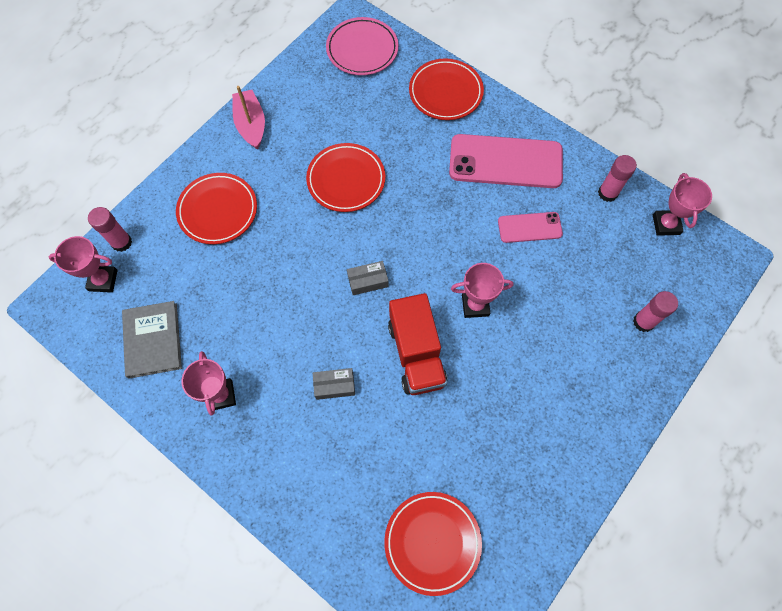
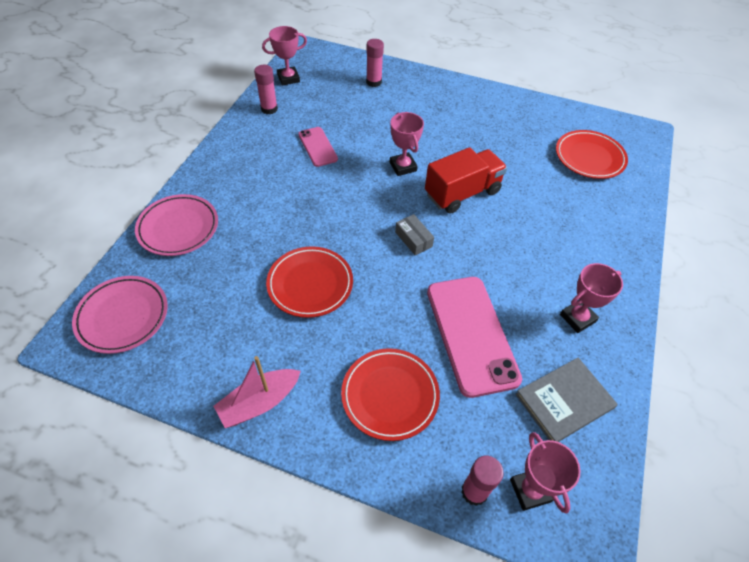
camera: 110 degrees left, 15 degrees down
grey box [313,368,355,400] -> none
red plate [409,58,484,120] -> pink plate [135,194,218,256]
pink phone [449,134,563,188] -> pink phone moved to [427,277,522,398]

